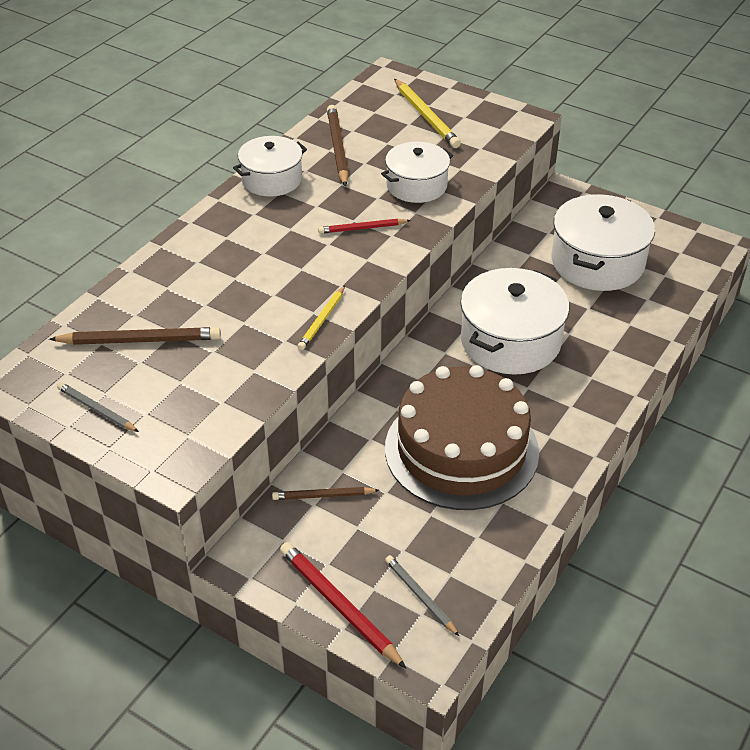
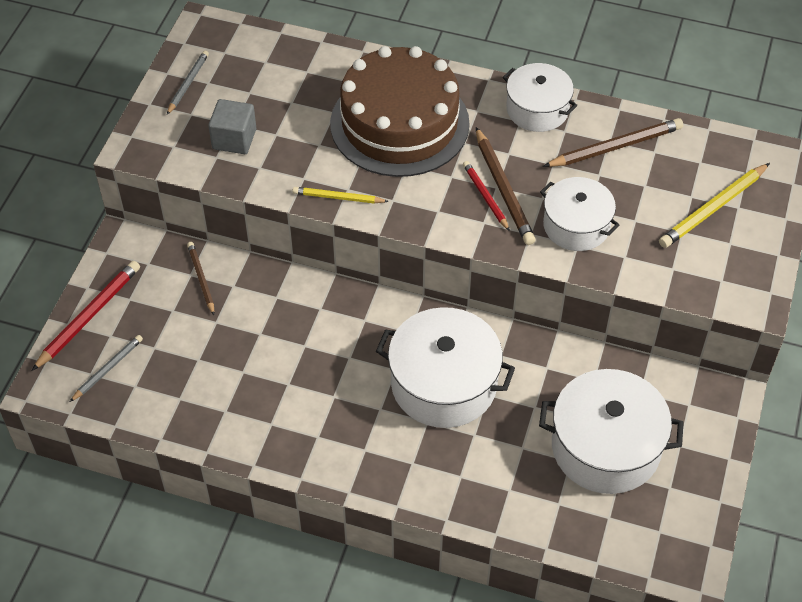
camera: 75 degrees right, 10 degrees up
brown pencil [49,327,221,345] -> brown pencil moved to [476,127,536,245]
brown cake [385,365,539,510] -> brown cake moved to [330,46,470,177]
none -> grey cube [208,99,256,154]

